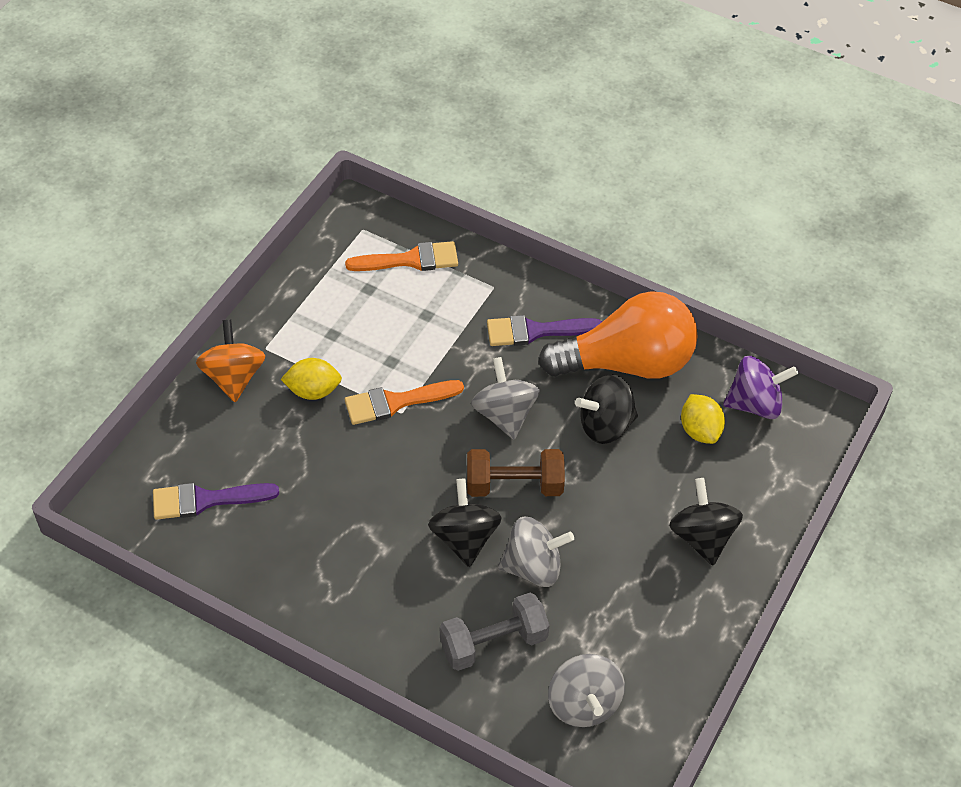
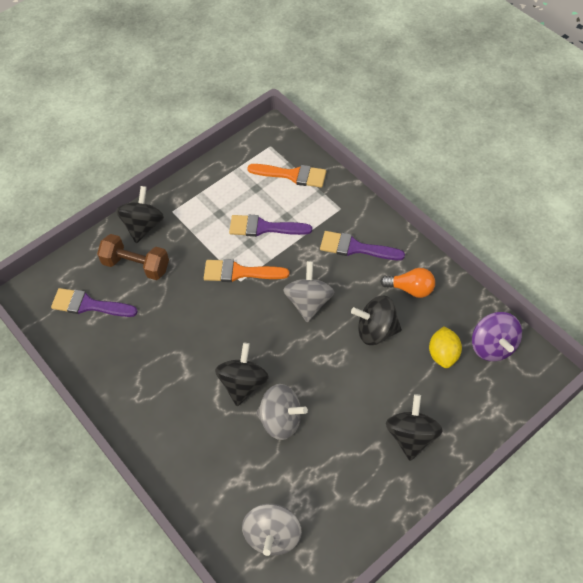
camera: 25 degrees right, 5 degrees up
orange spinning top [196,320,265,402] -> black spinning top [116,186,164,243]
yellow lemon [281,358,342,400] -> none
grey dumbbell [440,593,549,671] -> none
brown dumbbell [467,449,565,497] -> brown dumbbell moved to [97,234,169,280]
orange light bulb [538,291,698,379] -> orange light bulb [380,268,435,298], size x0.47
purple spinning top [723,356,798,419] -> purple spinning top turned 60 degrees clockwise [472,312,522,361]
none -> purple brush [229,215,312,237]

